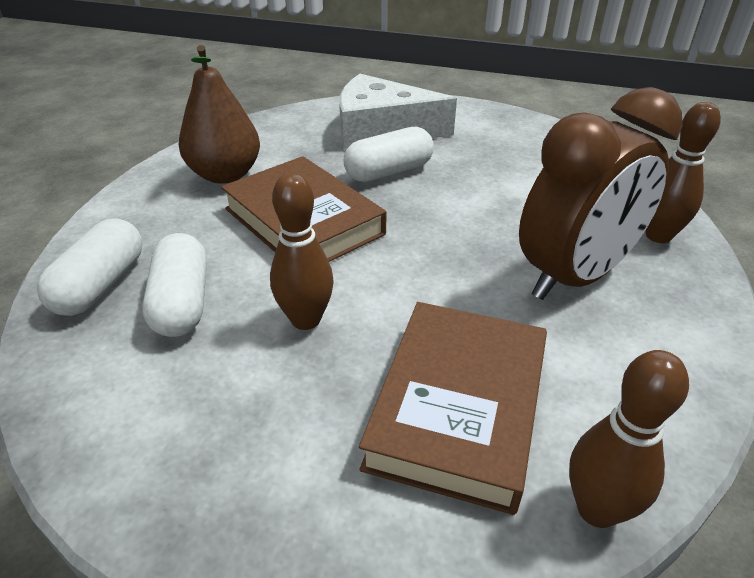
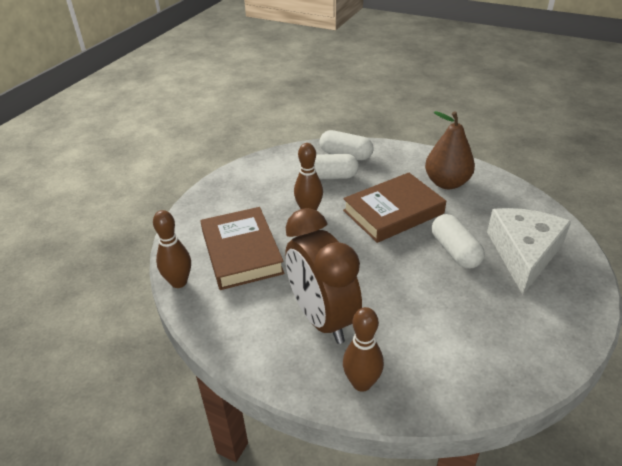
camera: 100 degrees right, 0 degrees up
brown book [359,302,547,515] -> brown book turned 45 degrees clockwise [200,207,285,290]

